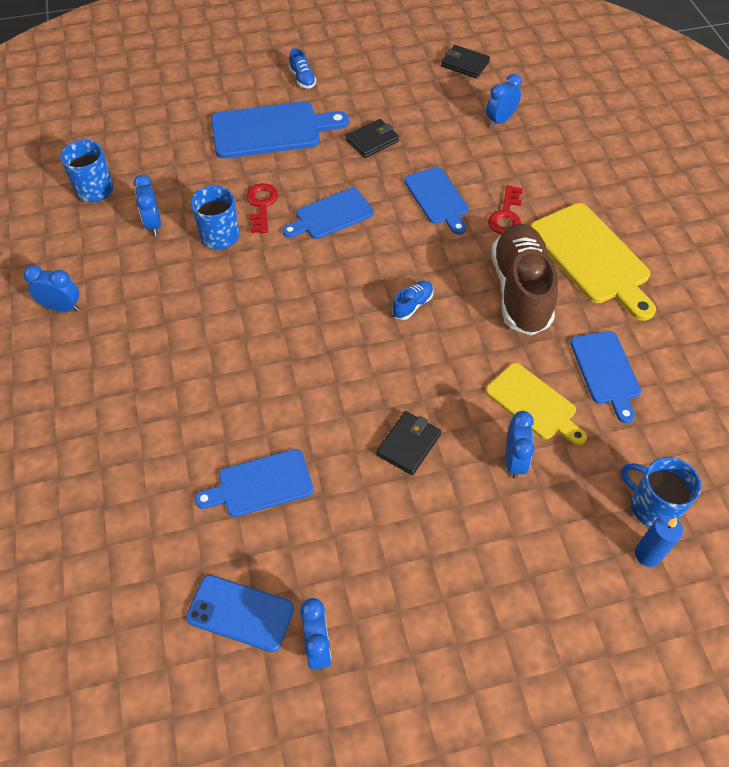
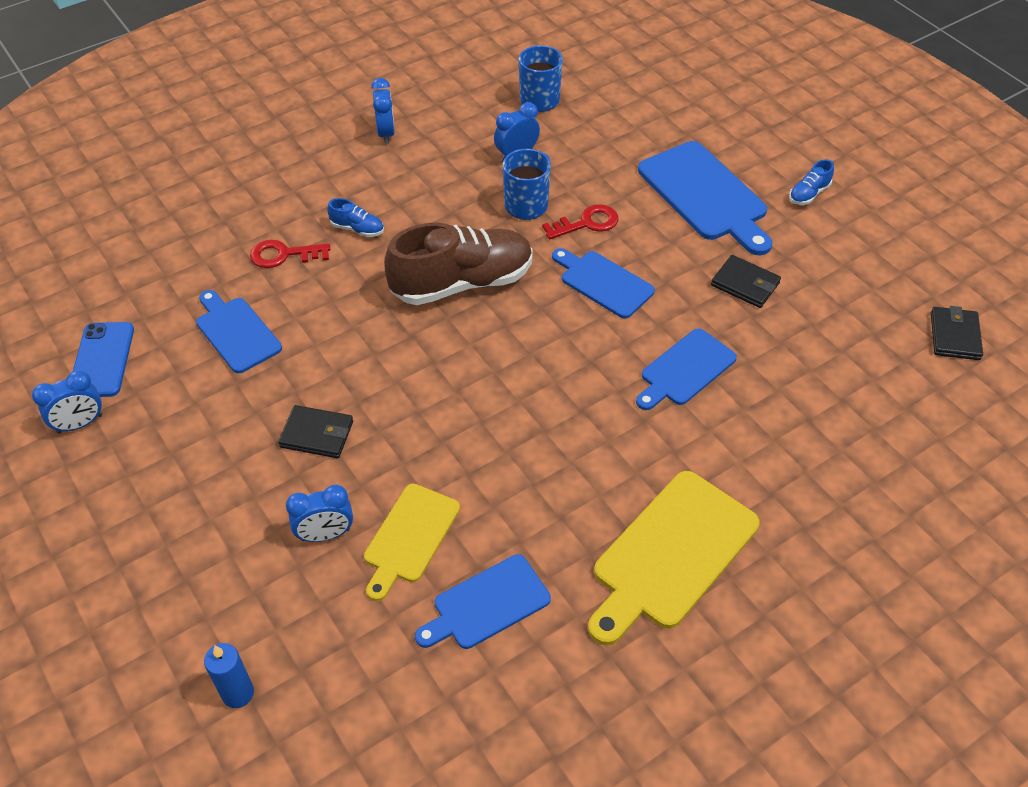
camera: 70 degrees right, 5 degrees down
blue shoe [392,281,434,320] -> blue shoe moved to [327,198,384,237]
blue clock [486,74,522,128] -> none
red key [488,185,523,234] -> red key moved to [250,240,330,268]
brown shoe [491,223,558,335] -> brown shoe moved to [384,223,533,305]
blue mug [621,457,701,527] -> none

